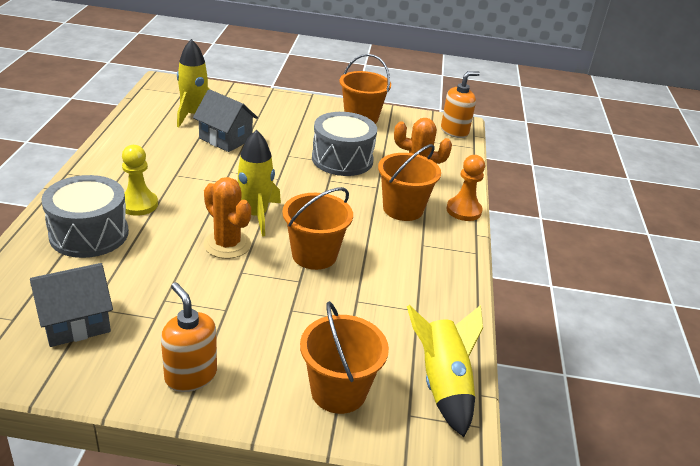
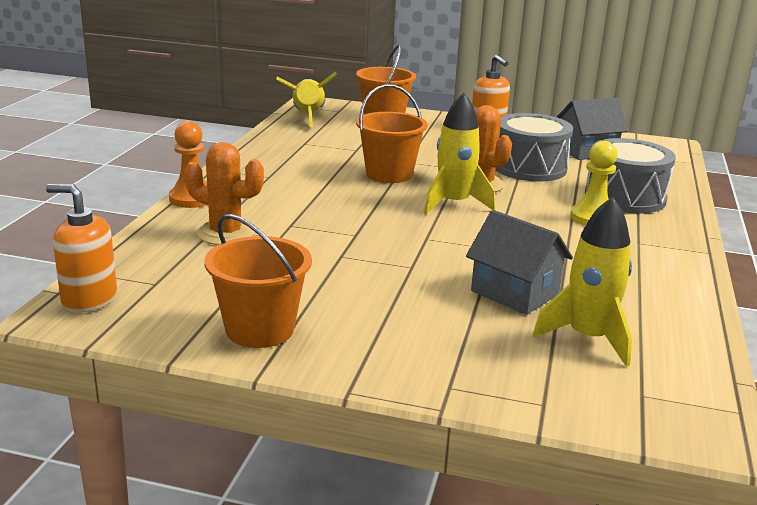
camera: 170 degrees left, 10 degrees down
grey drum [312,112,377,176] -> grey drum moved to [495,113,573,182]
orange bucket [378,144,441,221] -> none
orange soap dispenser [441,71,480,138] -> orange soap dispenser turned 45 degrees clockwise [46,184,117,313]

